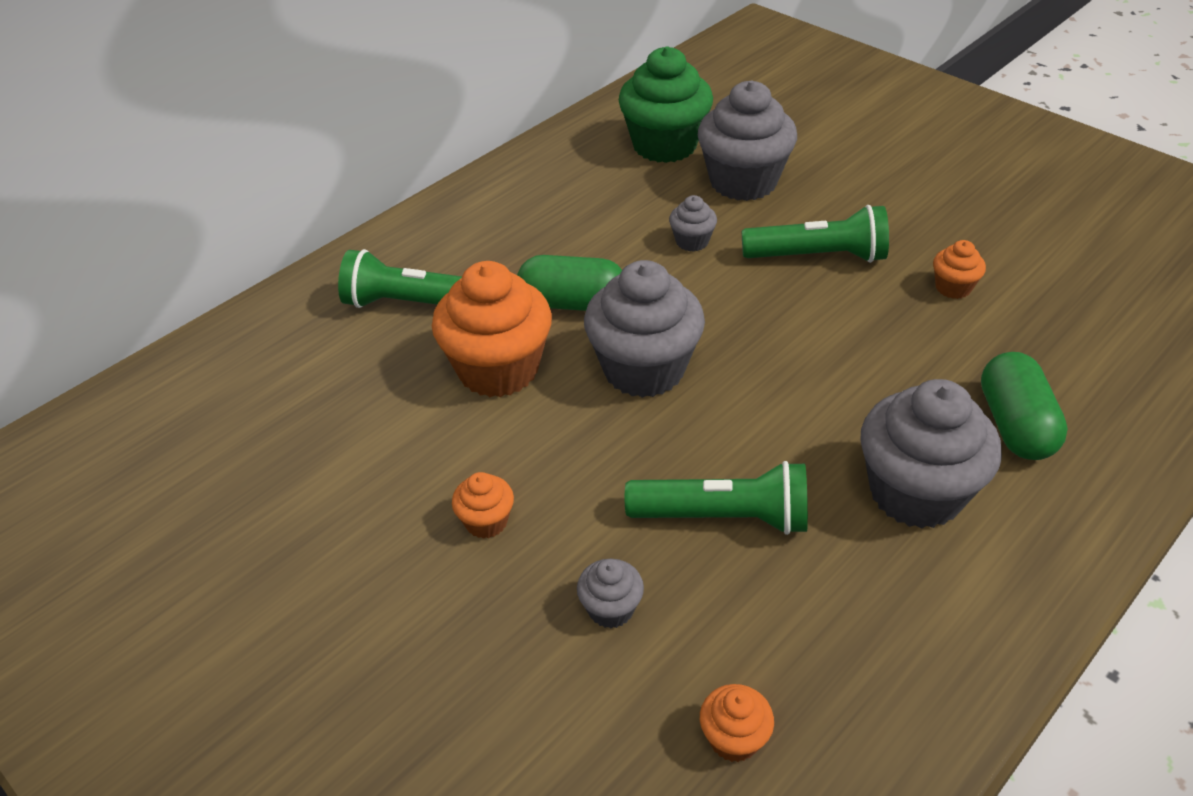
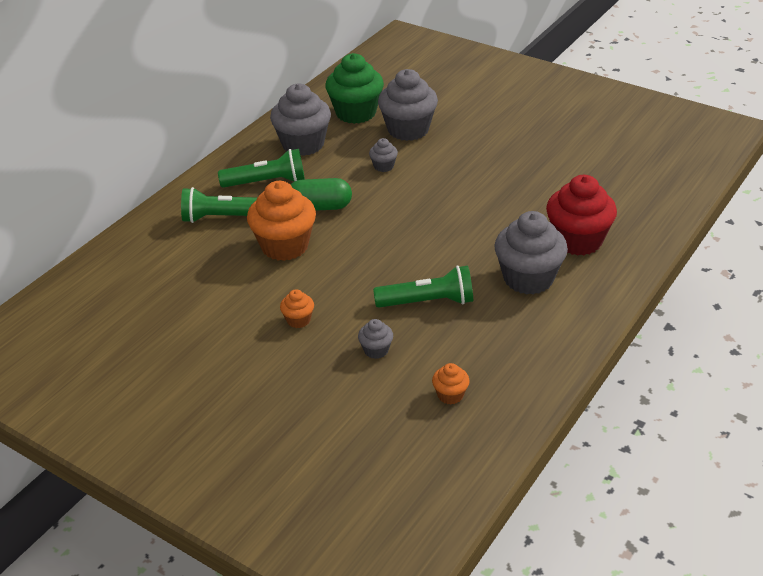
camera: 10 degrees left, 5 degrees down
grey cupcake [584,260,705,398] -> grey cupcake moved to [270,83,331,156]
green flashlight [742,205,889,263] -> green flashlight moved to [218,149,305,188]
orange cupcake [933,240,986,299] -> none
green capsule [981,352,1068,460] -> red cupcake [546,175,617,255]

